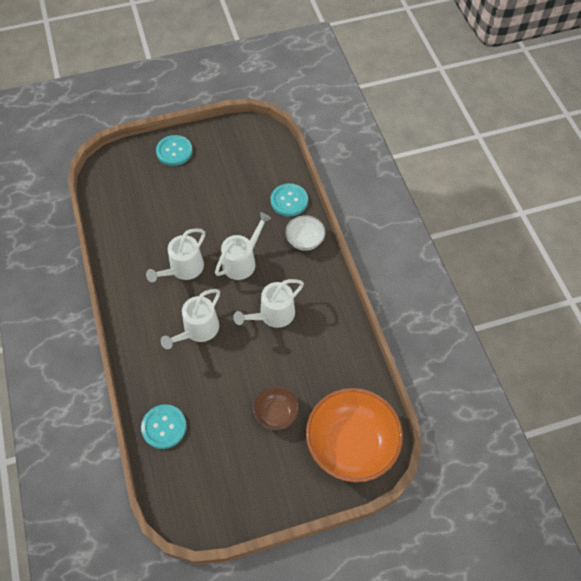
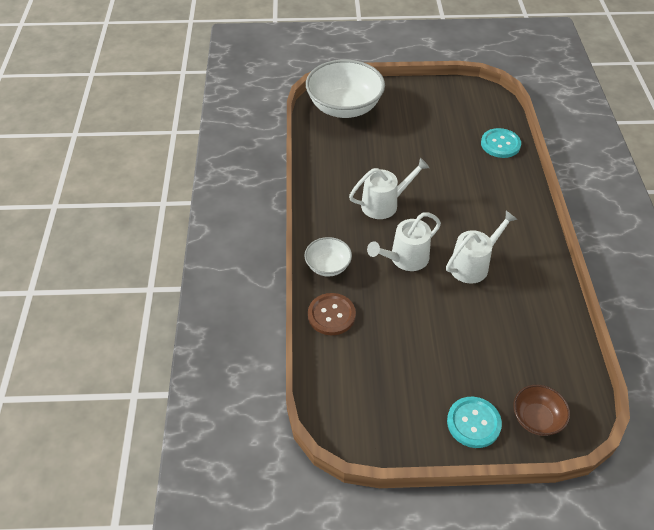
camera: 165 degrees left, 10 degrees down
white watering can [161,289,220,349] -> none
brown bowl [253,386,299,430] -> brown bowl moved to [513,385,570,436]
turquoise button [271,183,308,216] -> brown button [308,293,356,335]
orange bowl [306,388,403,482] -> white bowl [306,60,385,118]

